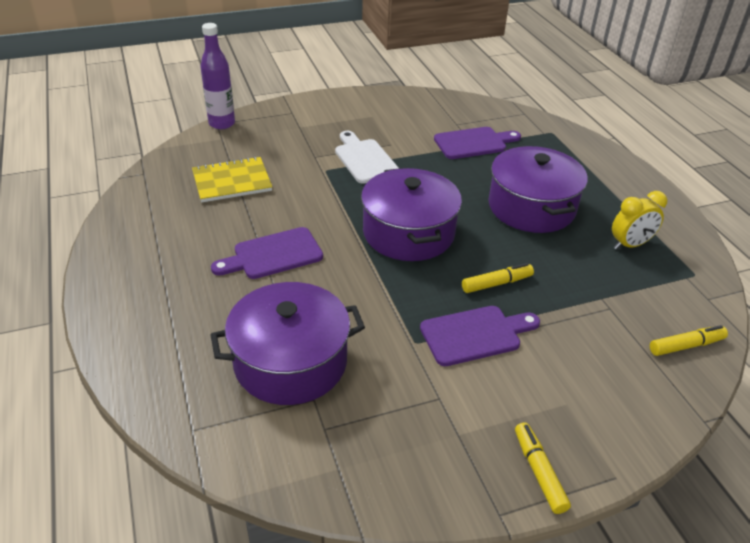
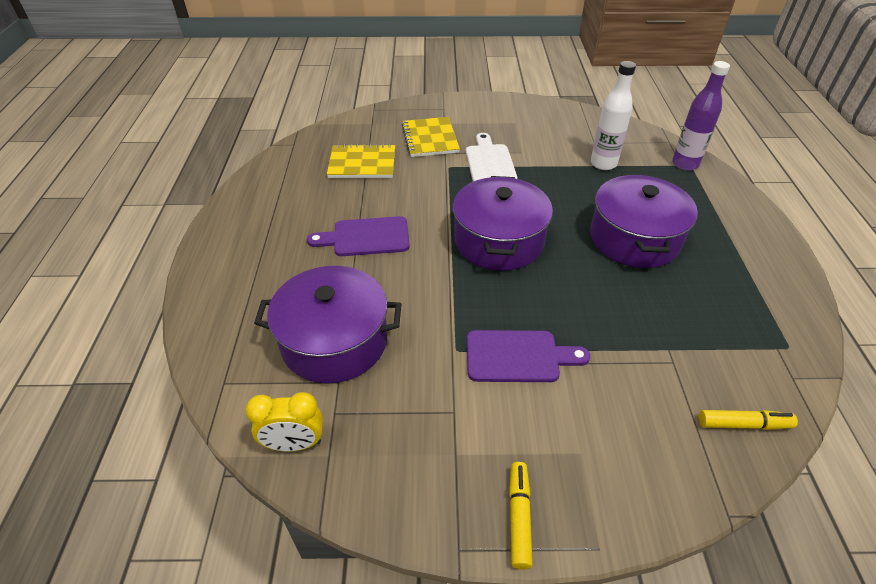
camera: 20 degrees right, 5 degrees up
purple bottle [201,23,235,129] -> purple bottle moved to [672,61,730,170]
purple cutting board [434,127,521,159] -> white bottle [591,61,636,170]
yellow marker [462,263,534,293] -> none
yellow clock [612,191,667,250] -> yellow clock moved to [245,392,323,452]
none -> yellow notebook [402,117,460,157]

